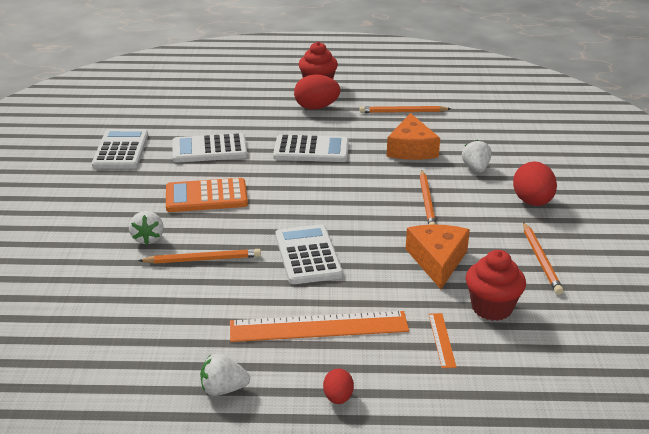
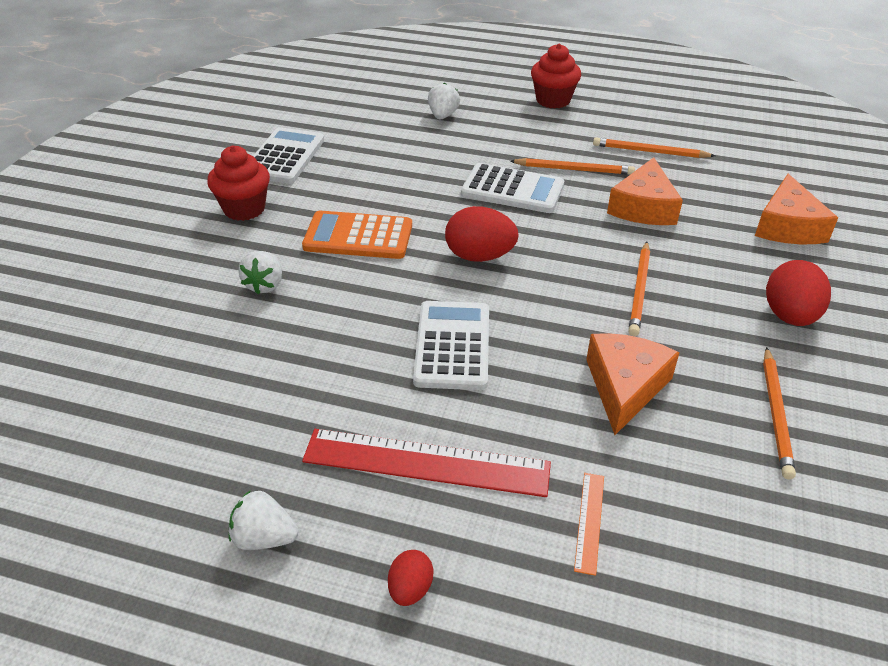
camera: 15 degrees right, 10 degrees up
orange pencil [138,249,261,264] -> orange pencil moved to [510,158,635,175]
white calculator [173,133,248,163] -> none
orange ruler [230,311,409,342] -> red ruler [302,429,551,497]
red egg [294,74,341,110] -> red egg moved to [445,206,519,262]
white strawberry [462,140,491,173] -> white strawberry moved to [428,83,460,120]
red cupcake [466,250,526,321] -> red cupcake moved to [207,146,270,221]
none -> orange cheese [755,174,838,244]

